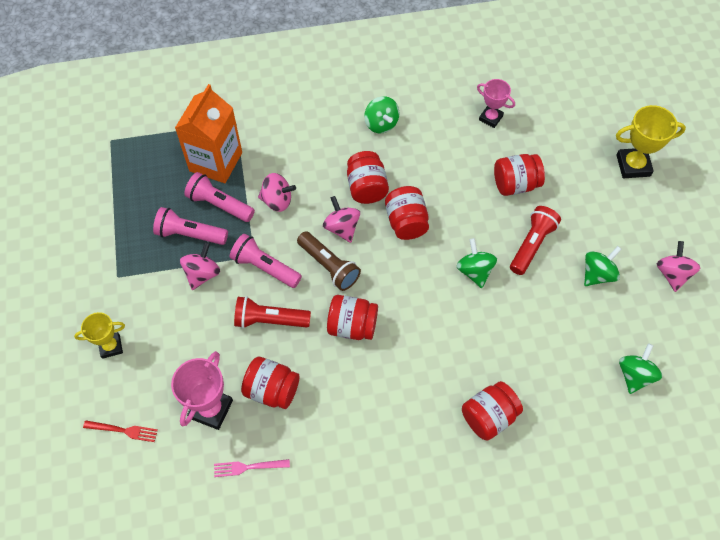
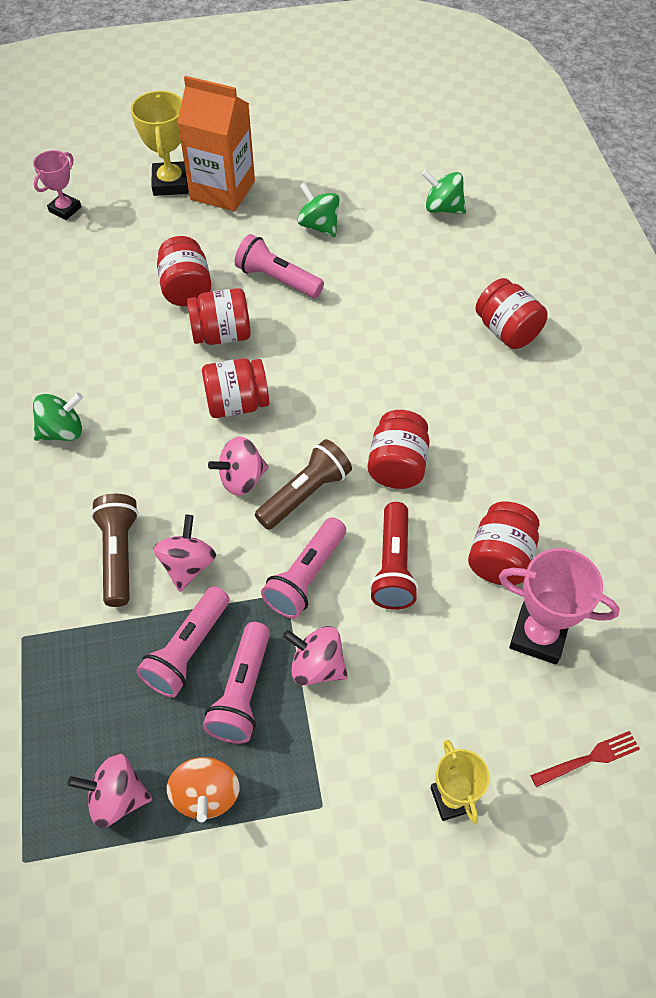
camera: 90 degrees left, 5 degrees down
red fork [83,420,158,442] -> red fork turned 60 degrees clockwise [530,731,640,787]
orange carton [175,84,242,183] -> orange carton moved to [177,76,255,211]
pink fork [214,459,290,477] -> none
red jar [347,151,389,204] -> red jar moved to [187,288,251,345]
green spinning top [456,238,497,288] -> none
pink trophy [477,79,515,128] -> pink trophy moved to [33,150,81,220]
red flashlight [510,206,561,275] -> pink flashlight [235,234,324,298]
pink spinning top [657,241,700,292] -> pink spinning top moved to [67,753,152,828]
none -> brown flashlight [91,494,139,607]
none -> orange spinning top [167,757,239,822]

